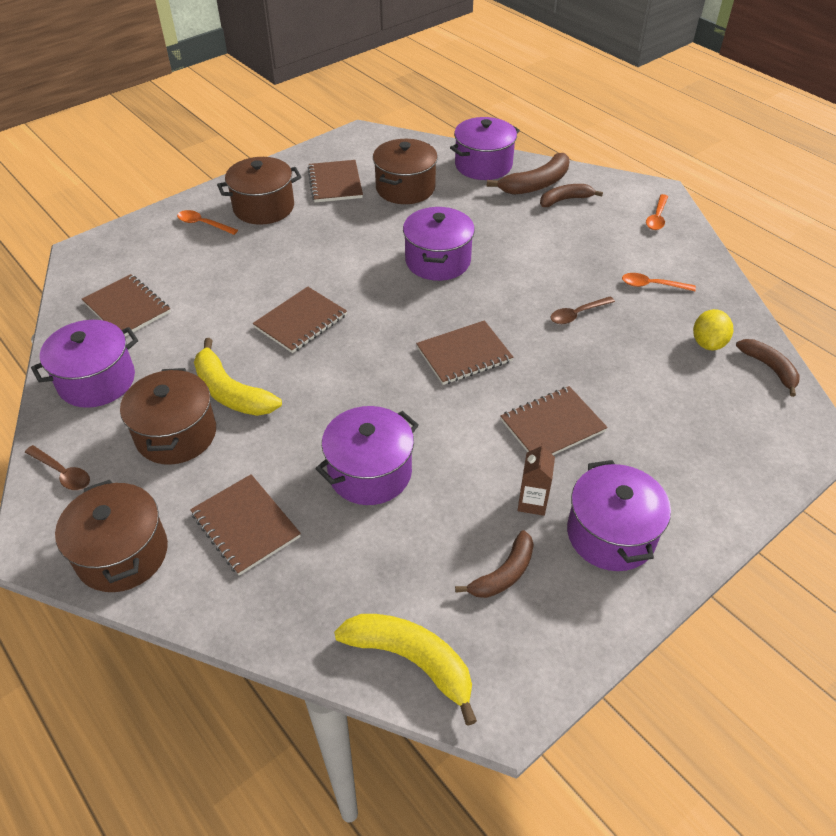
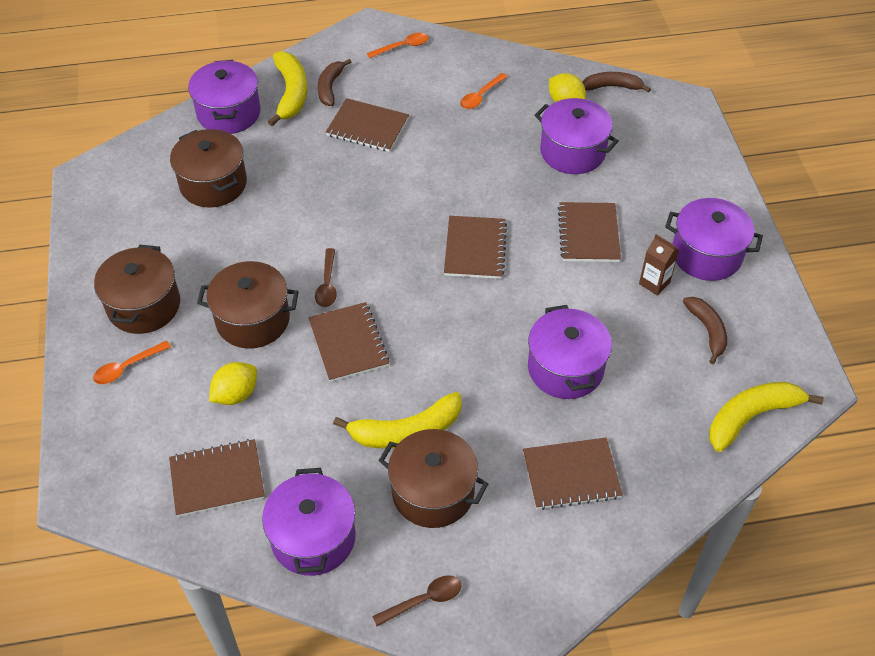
camera: 60 degrees left, 5 degrees up
brown pot [55,480,168,592] -> brown pot moved to [197,261,299,349]
brown notebook [307,160,363,202] -> brown notebook moved to [326,98,409,152]
purple pot [403,207,475,281] -> purple pot moved to [535,98,619,174]
brown banana [486,153,570,195] -> yellow banana [268,51,307,126]
brown spoon [551,297,615,324] -> brown spoon moved to [315,248,337,307]
orange spoon [646,194,668,230] -> orange spoon turned 75 degrees counterclockwise [367,33,428,58]
none -> yellow lemon [209,362,257,405]

